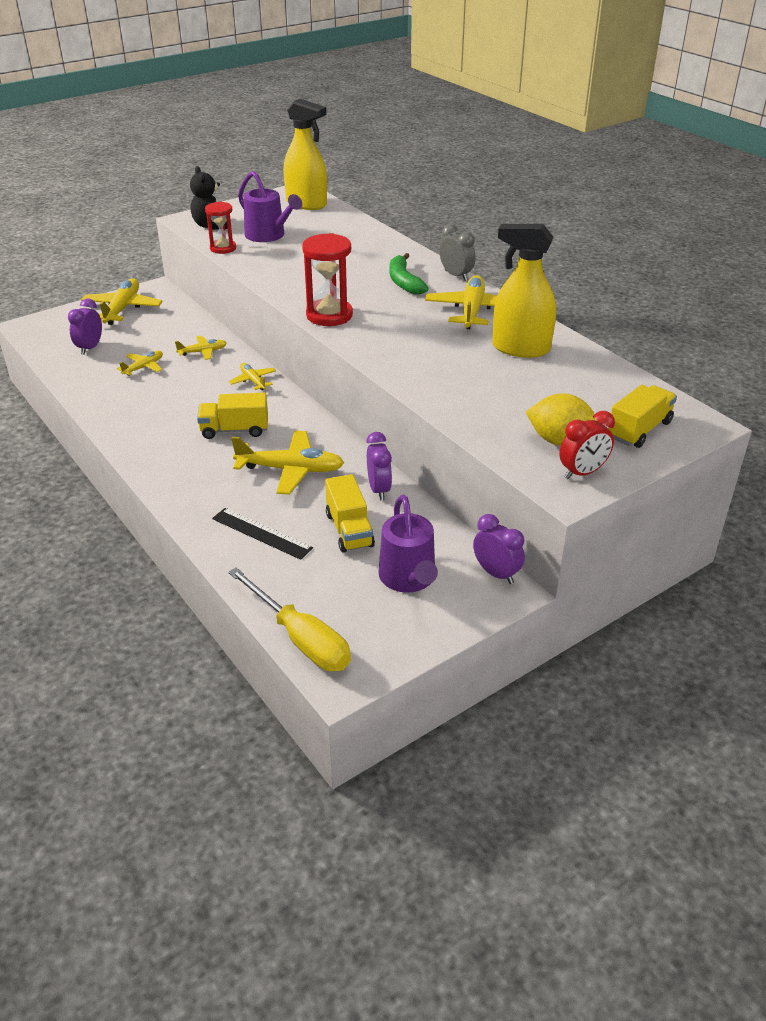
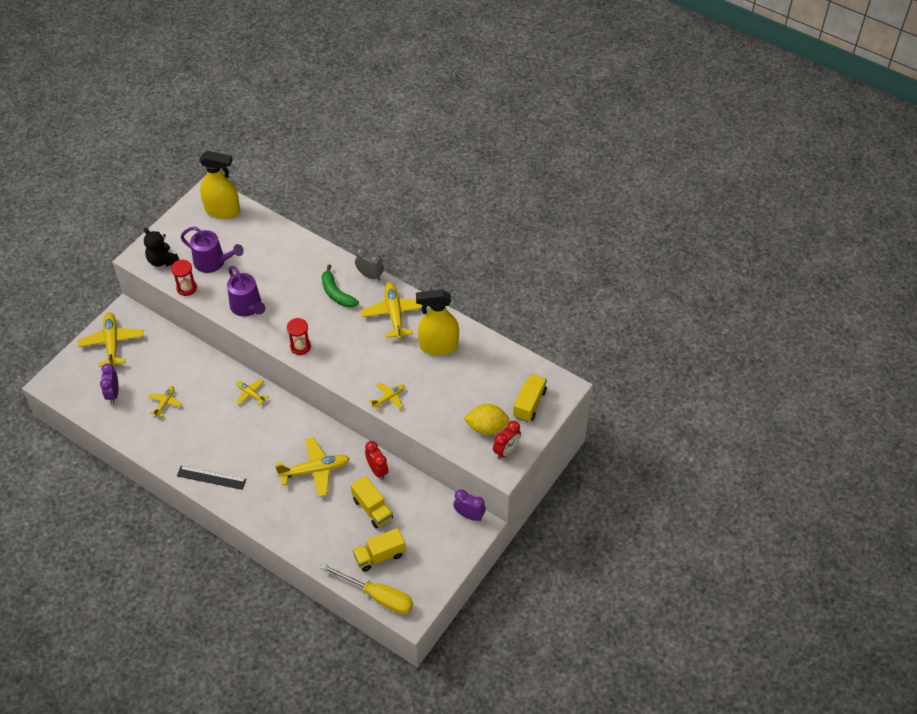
camera: 20 degrees left, 15 degrees up
yellow plane [175,336,227,360] -> yellow plane moved to [369,382,405,410]
yellow truck [197,393,268,439] -> yellow truck moved to [353,528,406,572]
black ruler [212,508,313,560] -> black ruler moved to [177,466,246,490]
red hourglass [302,233,353,326] -> red hourglass [287,318,311,355], size x0.63
purple clock [367,432,392,500] -> red clock [365,441,388,480]
purple watering can [379,495,438,593] -> purple watering can moved to [227,266,266,316]

